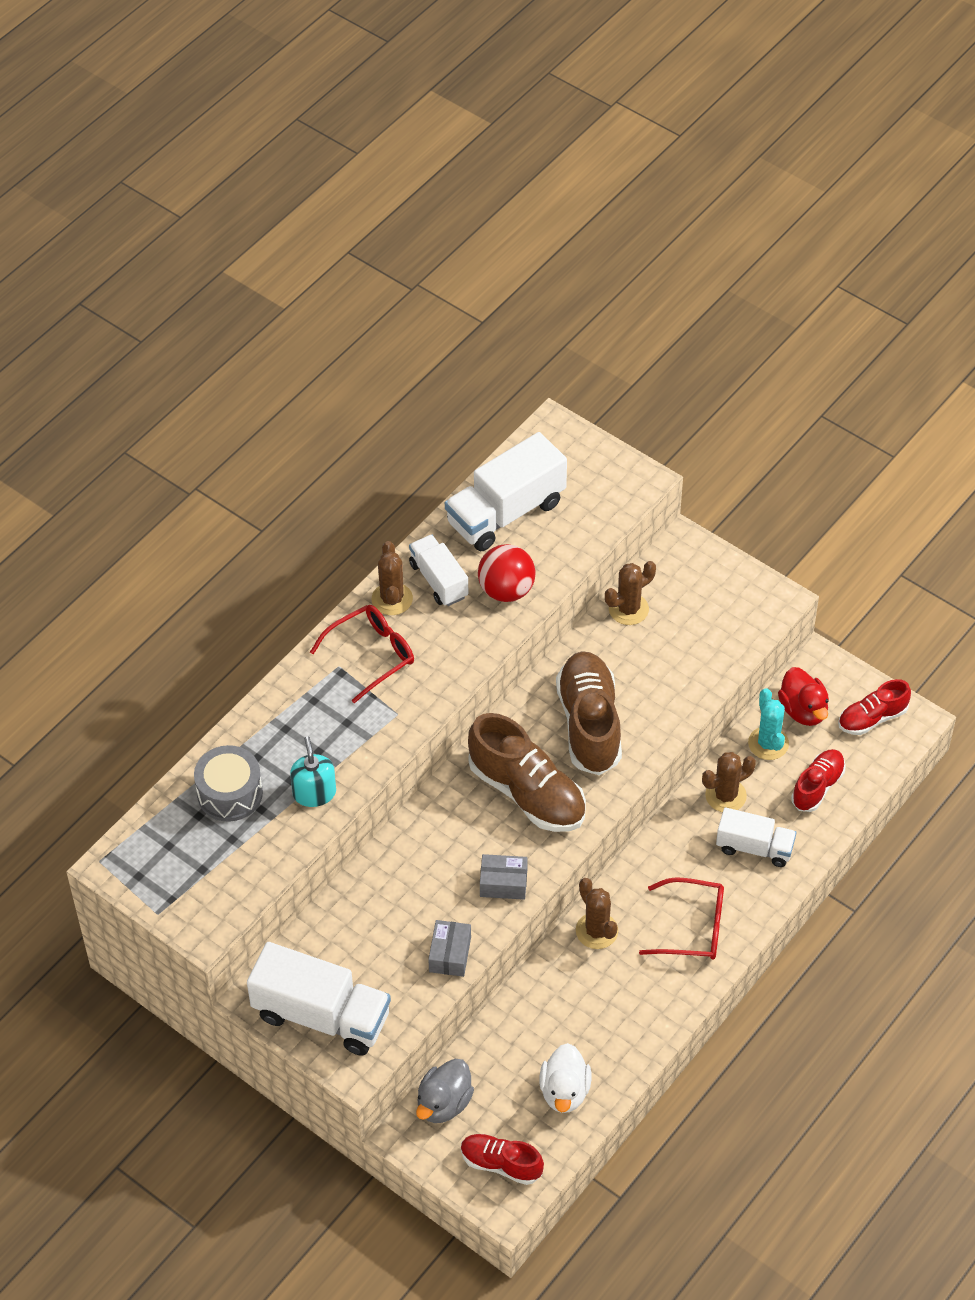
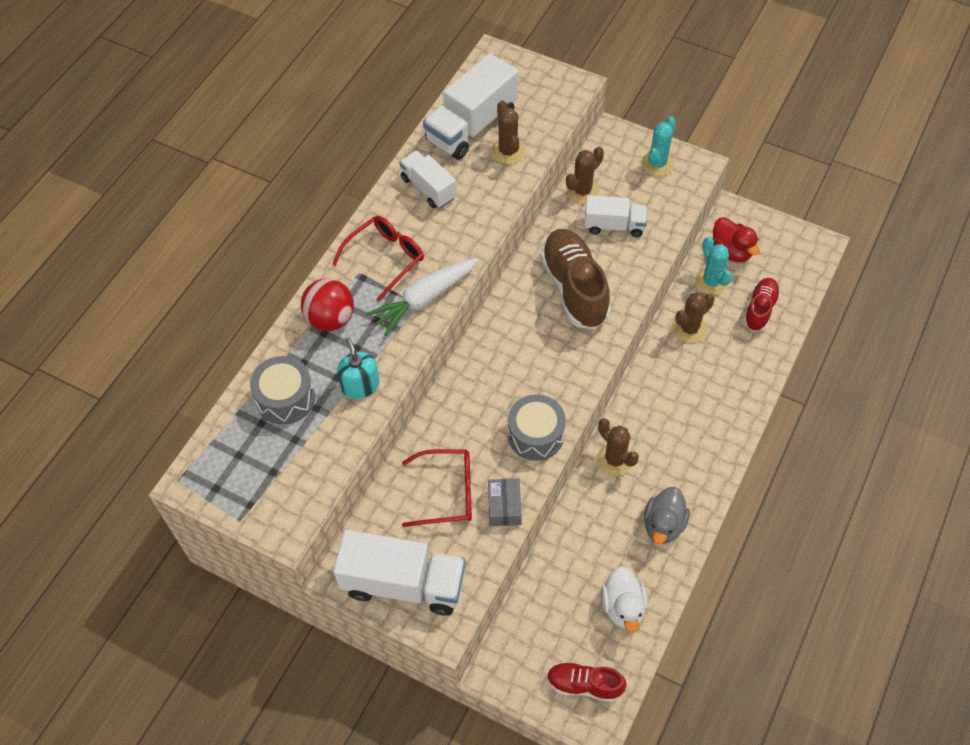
camera: 10 degrees left, 5 degrees up
brown cactus [372,541,413,615] -> brown cactus moved to [491,100,525,164]
grey duck [416,1059,474,1123] -> grey duck moved to [644,487,690,544]
brown shoe [468,713,586,832] -> none
red ball [478,544,536,602] -> red ball moved to [301,278,354,331]
grey box [480,854,527,900] -> grey drum [508,394,566,461]
red glasses [639,877,724,960] -> red glasses moved to [402,449,472,527]
white truck [716,807,796,867] -> white truck moved to [584,195,647,237]
red shoe [838,679,911,735] -> none
none -> white carrot [366,258,478,336]
none -> turquoise cactus [642,116,676,176]

